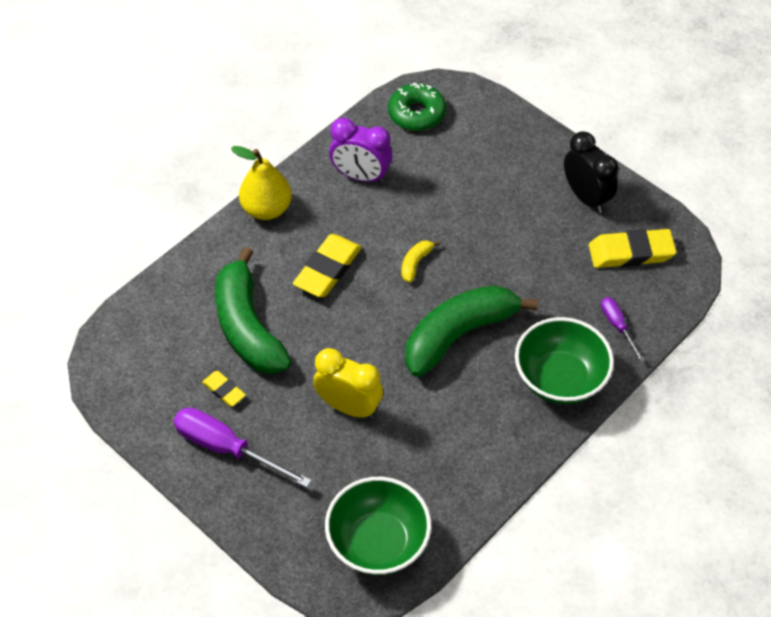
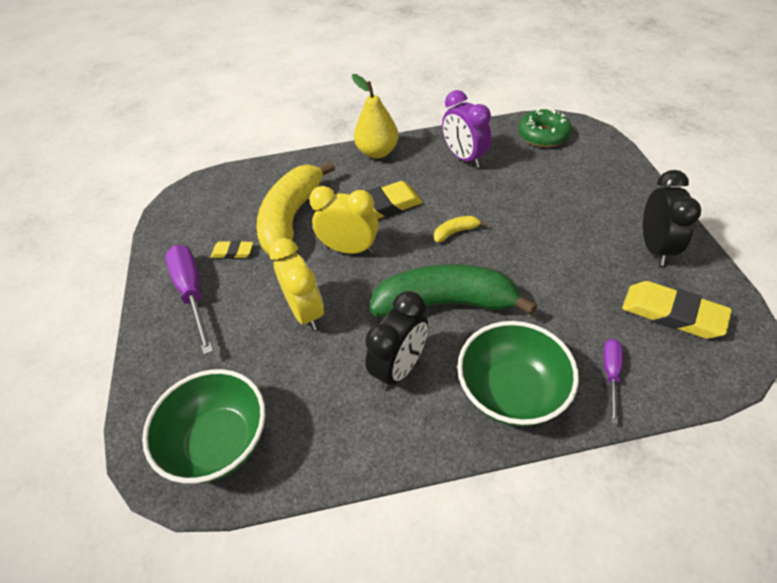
camera: 40 degrees right, 5 degrees down
yellow eraser [202,371,246,407] -> yellow eraser turned 75 degrees counterclockwise [211,241,253,259]
green banana [215,247,292,374] -> yellow banana [257,161,335,255]
none -> yellow clock [309,186,379,254]
none -> black clock [365,291,428,390]

